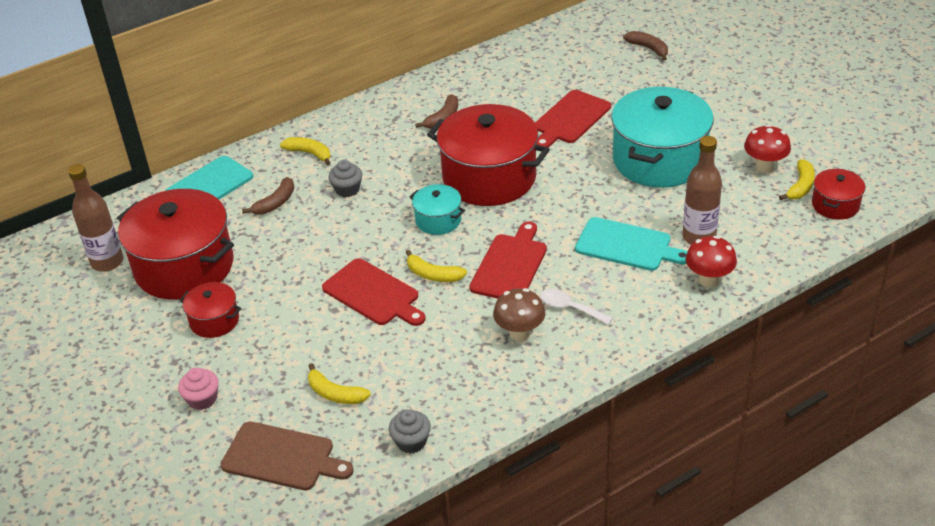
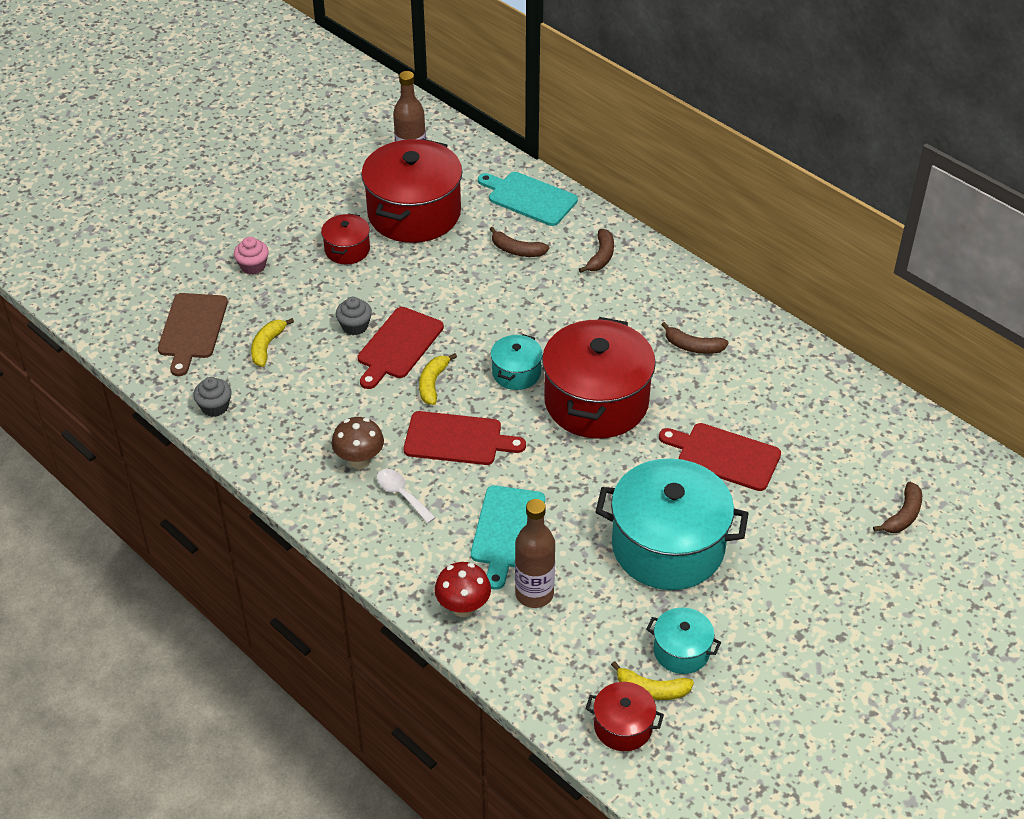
camera: 75 degrees right, 5 degrees up
yellow banana [280,137,330,165] -> brown banana [579,229,614,273]
grey cupcake [329,160,362,197] -> grey cupcake moved to [336,297,372,335]
white spoon [540,289,613,325] -> white spoon turned 60 degrees counterclockwise [377,469,436,524]
red mushroom [744,125,791,173] -> turquoise pot [646,608,721,674]

